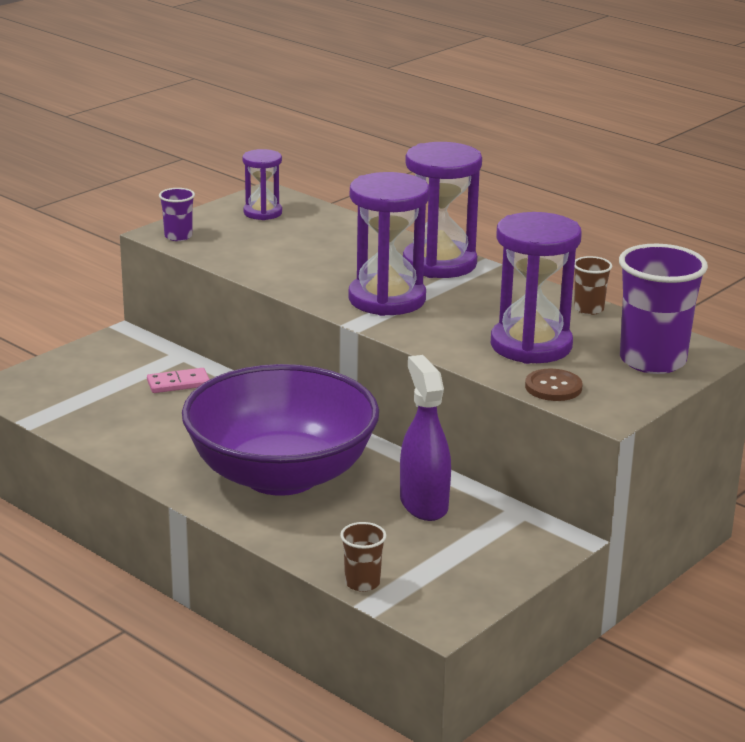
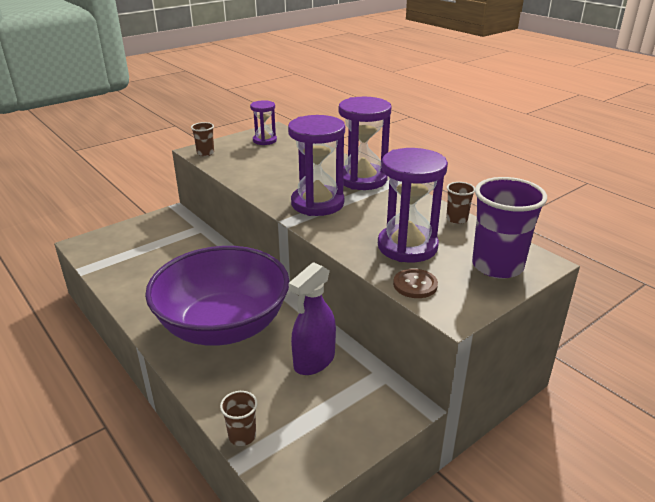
camera: 10 degrees right, 5 degrees up
pink domino [147,368,210,393] -> none
purple cup [159,188,195,241] -> brown cup [191,122,214,156]
purple spray bottle [400,355,451,521] -> purple spray bottle turned 135 degrees counterclockwise [288,262,336,375]

